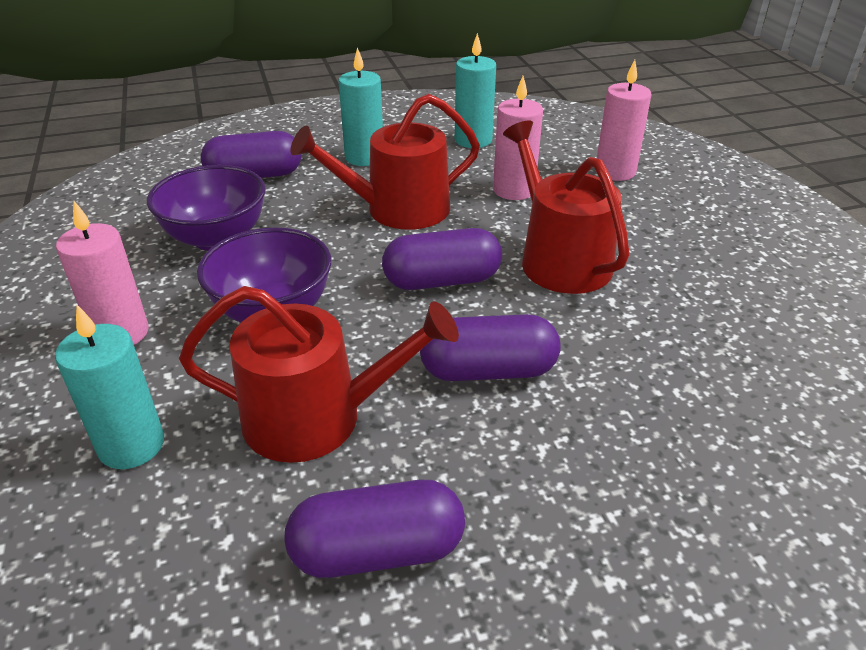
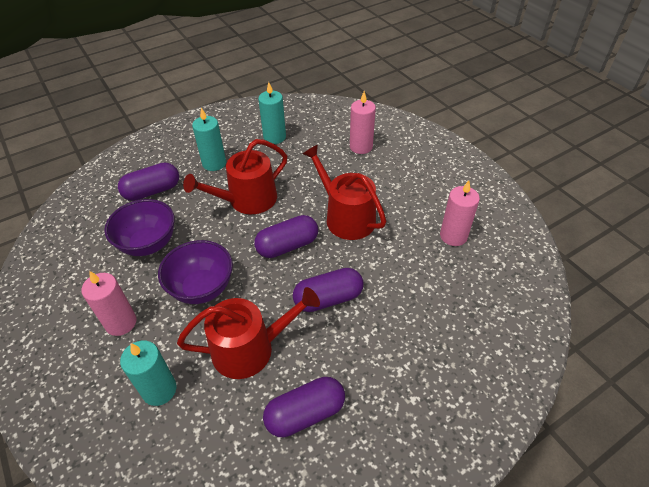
camera: 15 degrees left, 10 degrees up
pink candle [493,76,543,200] -> pink candle moved to [440,181,480,246]

